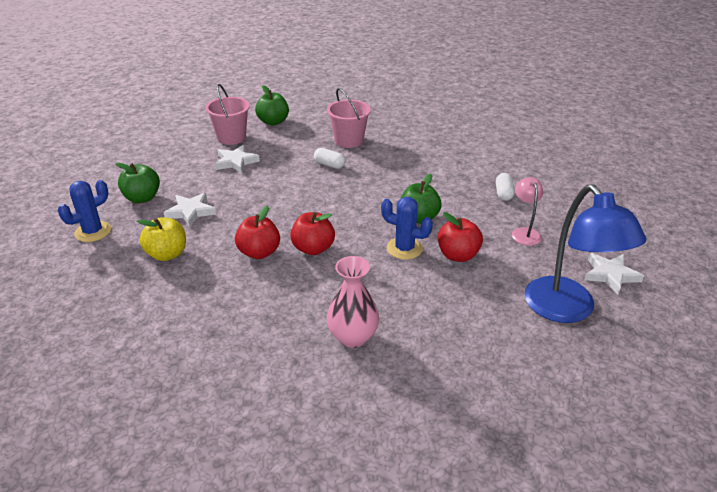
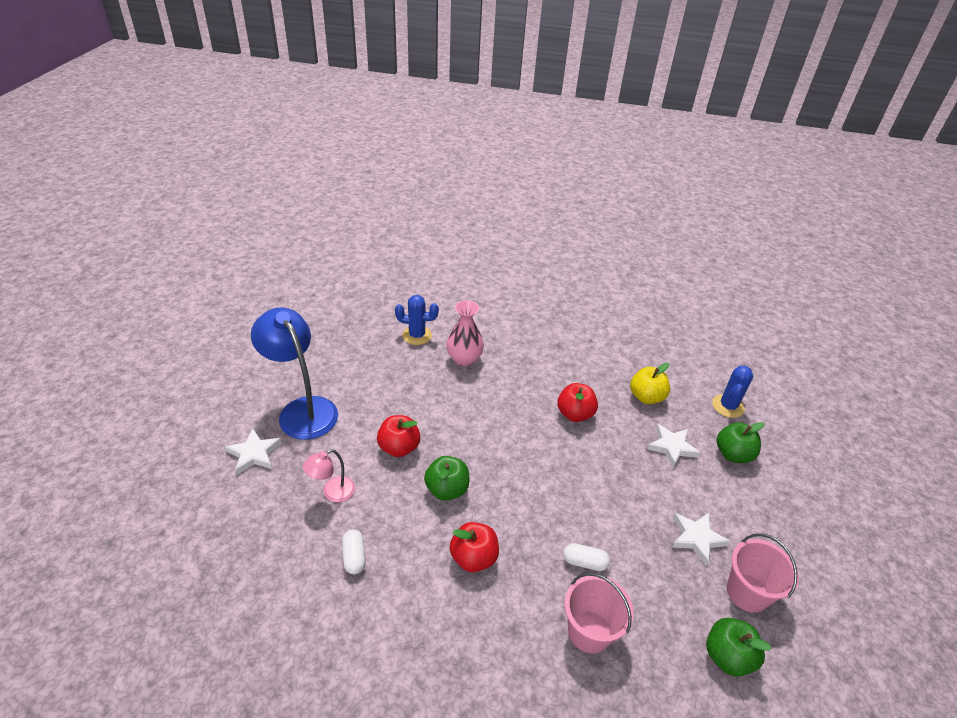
camera: 160 degrees right, 5 degrees up
red apple [290,212,335,255] -> red apple moved to [449,522,499,572]
blue cactus [381,197,433,260] -> blue cactus moved to [395,295,439,345]
pink lamp [512,177,543,246] -> pink lamp turned 75 degrees clockwise [303,449,355,502]

